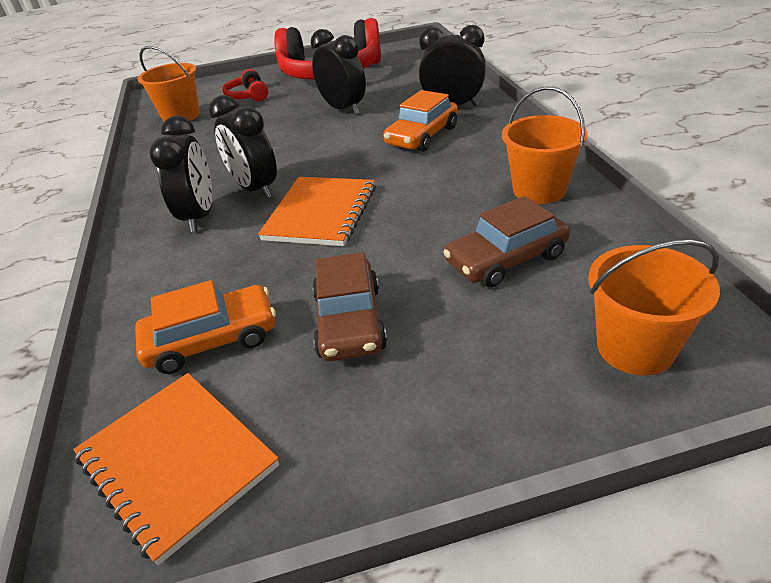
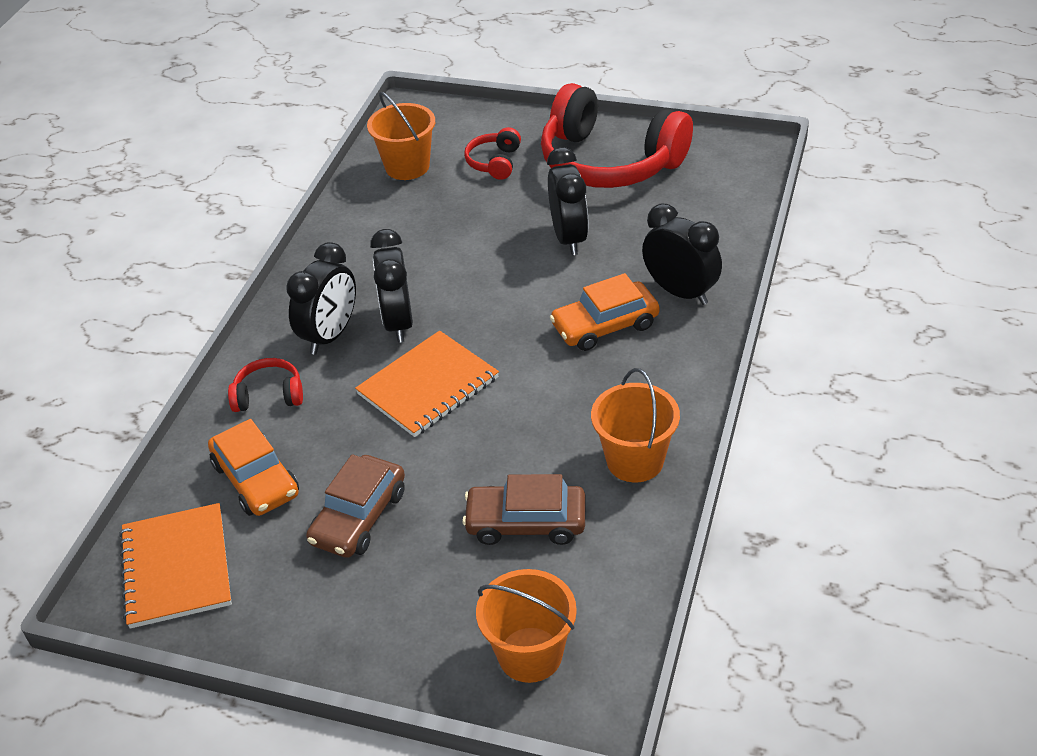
camera: 30 degrees right, 5 degrees up
orange car [135,280,276,374] -> orange car turned 45 degrees clockwise [208,419,299,516]
none -> red headphones [228,358,303,412]

